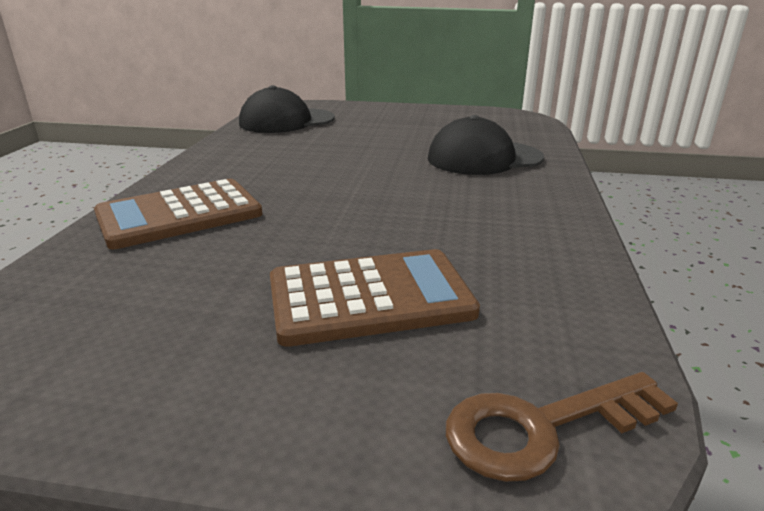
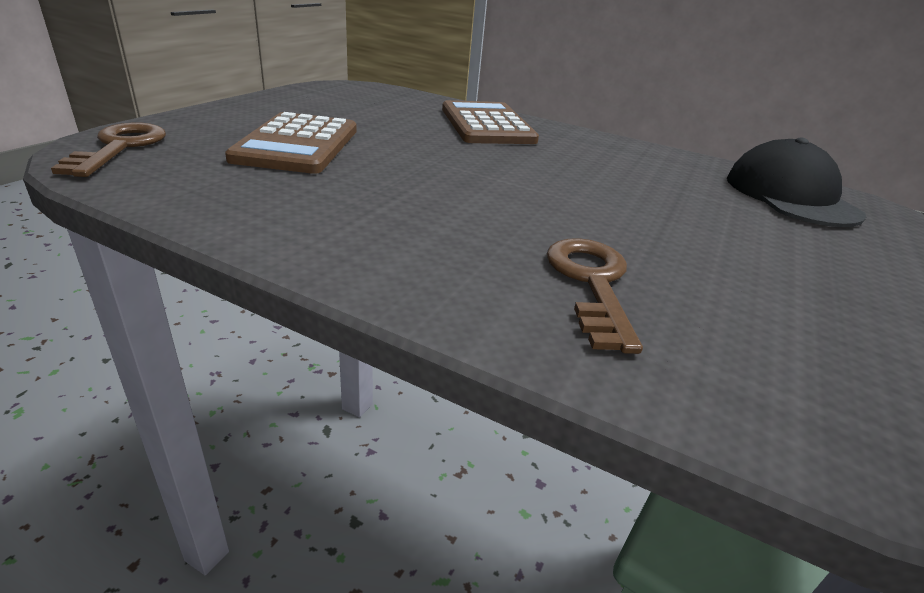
camera: 105 degrees right, 5 degrees up
black cap [428,115,544,175] -> brown key [546,238,643,354]

